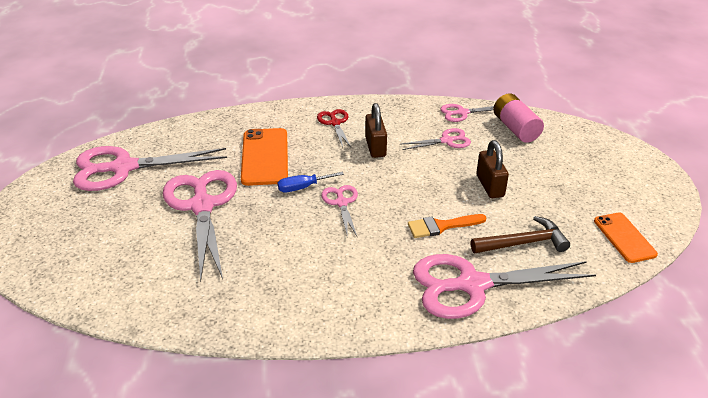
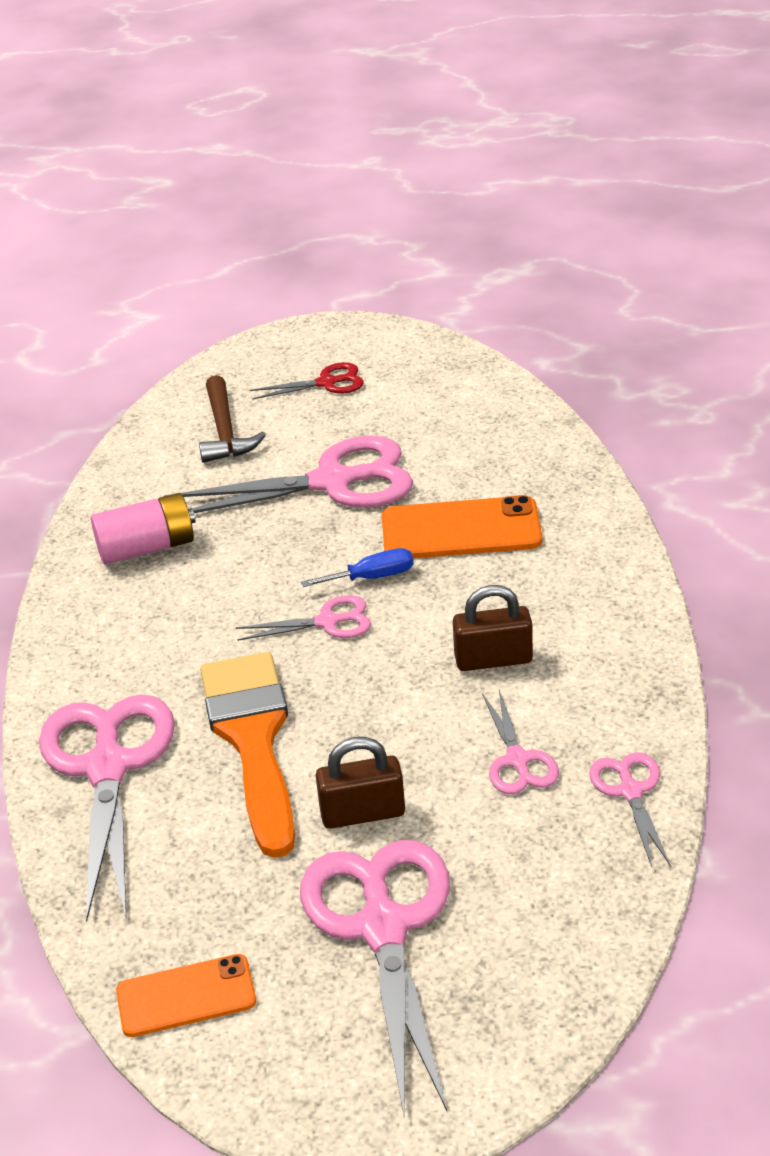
camera: 95 degrees right, 0 degrees up
pink scissors [73,146,227,191] -> pink scissors moved to [300,839,450,1115]
blue screwdriver [278,172,344,193] -> blue screwdriver turned 90 degrees clockwise [301,548,414,587]
red scissors [317,109,351,148] -> red scissors moved to [250,362,364,400]
orange brush [408,214,487,238] -> orange brush [200,652,295,858], size x1.94
brown hammer [471,216,570,253] -> brown hammer moved to [199,375,266,463]
pink battery [493,93,544,143] -> pink battery moved to [91,493,196,564]

